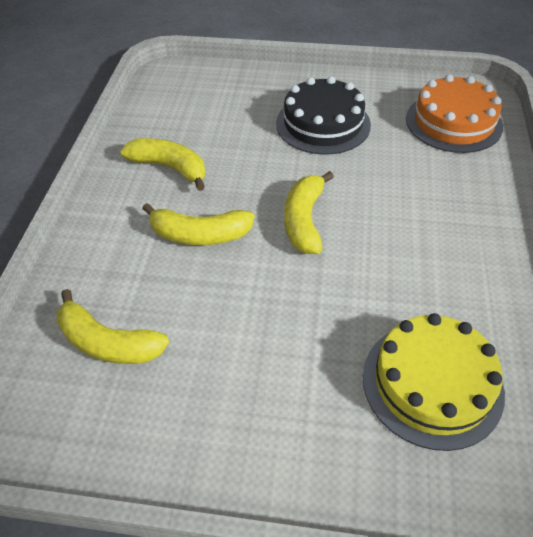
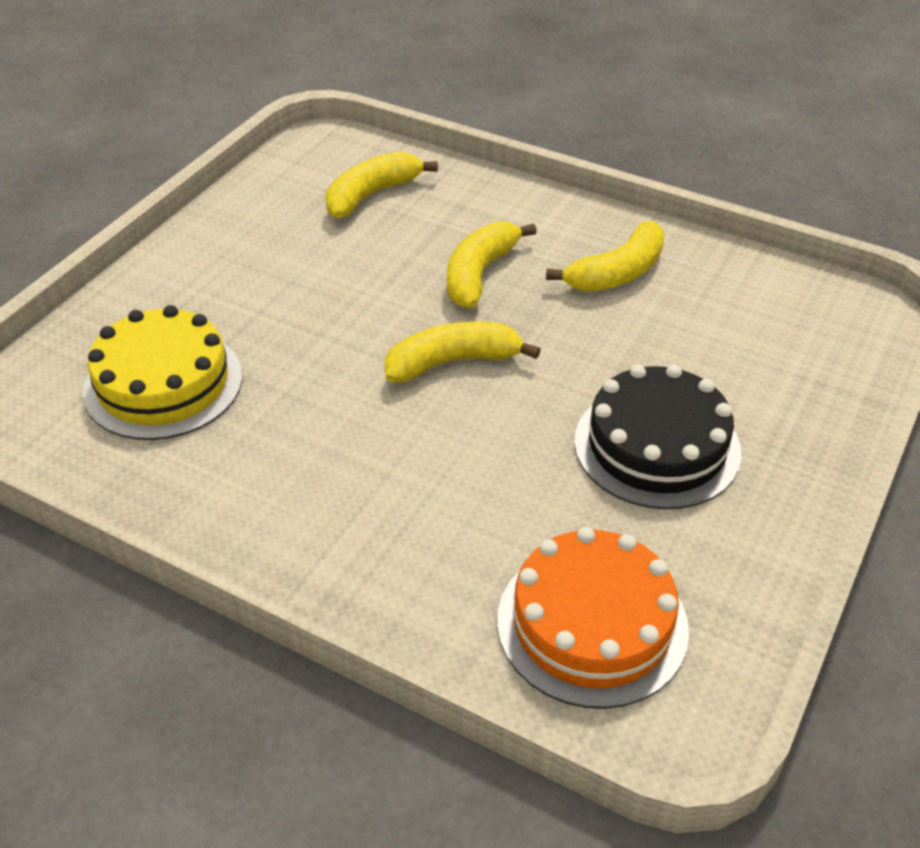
camera: 110 degrees right, 5 degrees down
yellow banana [284,171,334,254] -> yellow banana turned 45 degrees counterclockwise [384,321,541,382]

